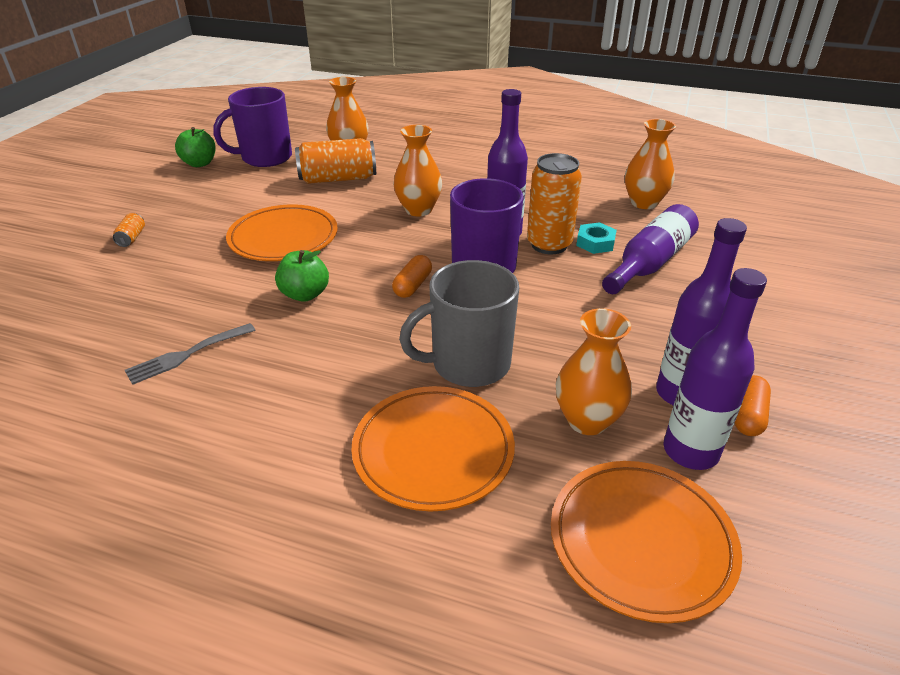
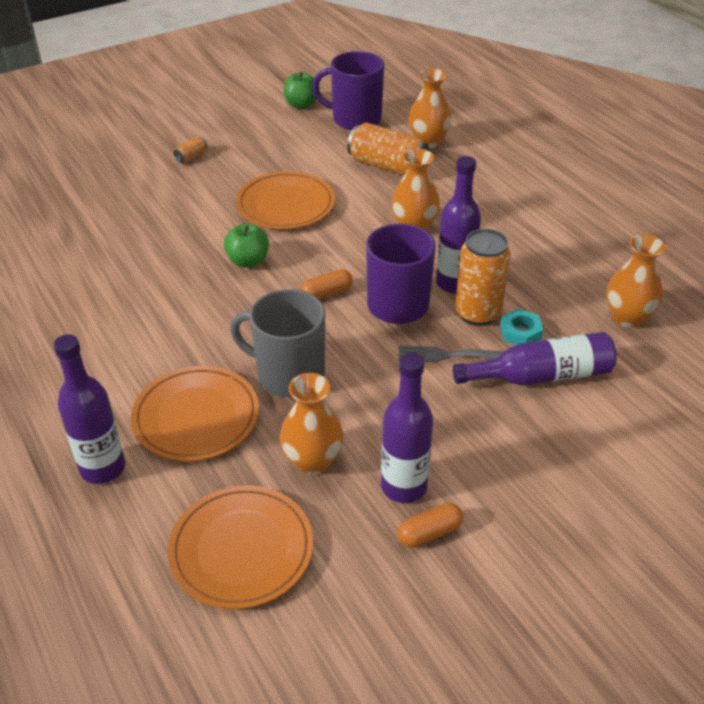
camera: 40 degrees right, 5 degrees up
grey fork [125,323,255,385] -> grey fork moved to [398,345,504,362]
purple bottle [664,268,767,470] -> purple bottle moved to [53,334,125,484]

